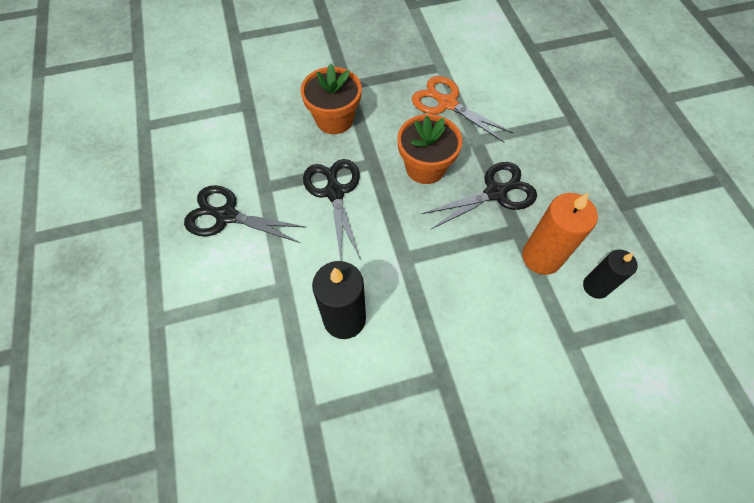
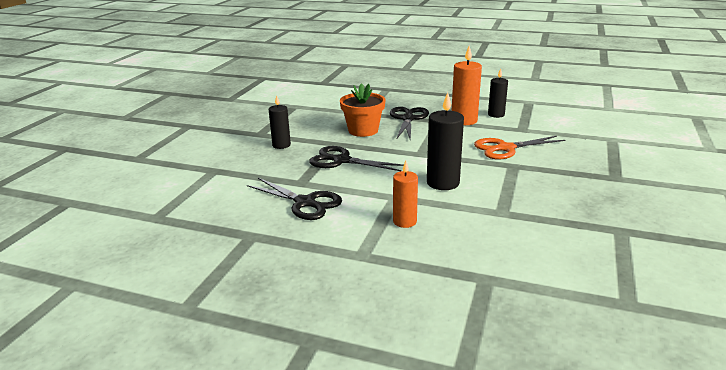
camera: 55 degrees left, 35 degrees down
black scissors [184,185,307,243] -> black scissors turned 105 degrees counterclockwise [247,178,342,220]
orange flower pot [301,64,362,134] -> black candle [269,95,291,149]
orange scissors [412,76,514,143] -> orange scissors moved to [474,136,565,159]
none -> orange candle [393,161,418,228]

